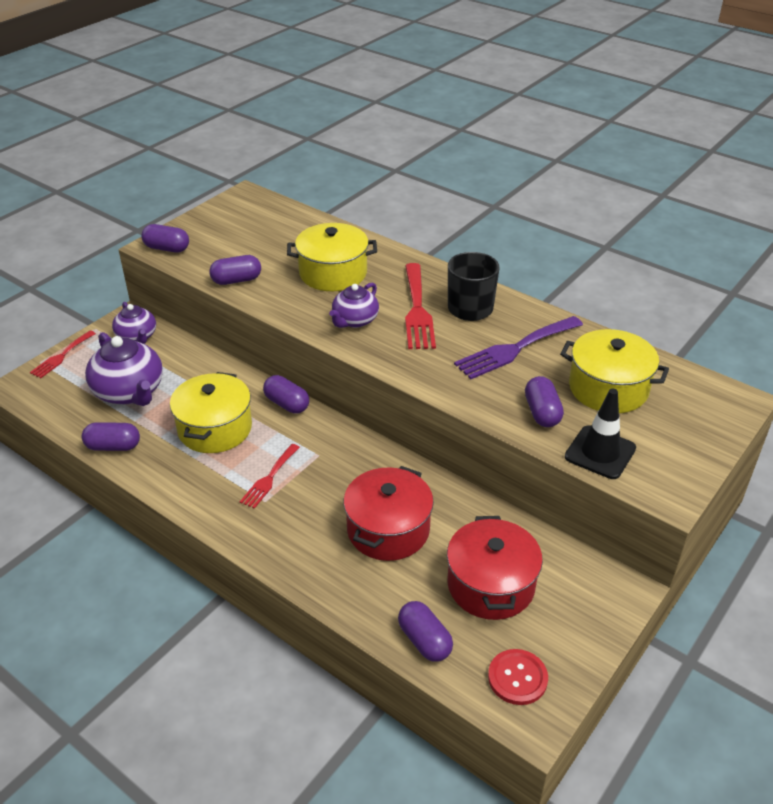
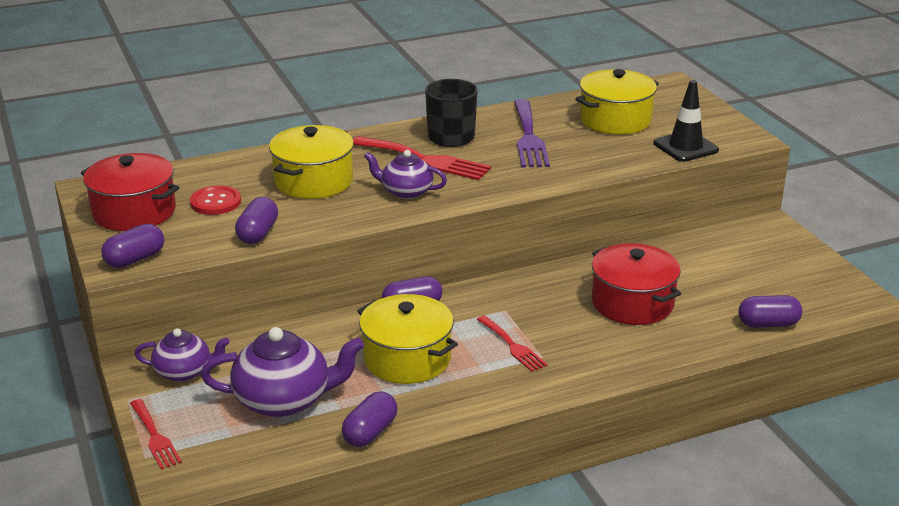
camera: 60 degrees left, 10 degrees down
purple teapot [329,283,379,328] -> purple teapot turned 135 degrees clockwise [364,150,447,199]
red pot [447,516,543,620] -> red pot moved to [81,153,179,231]
red button [488,649,548,705] -> red button moved to [190,185,241,215]
purple capsule [525,376,564,427] -> none

